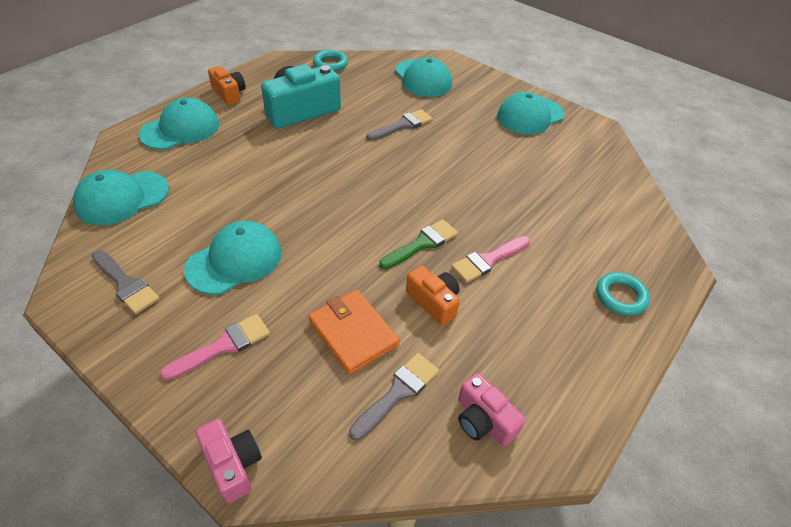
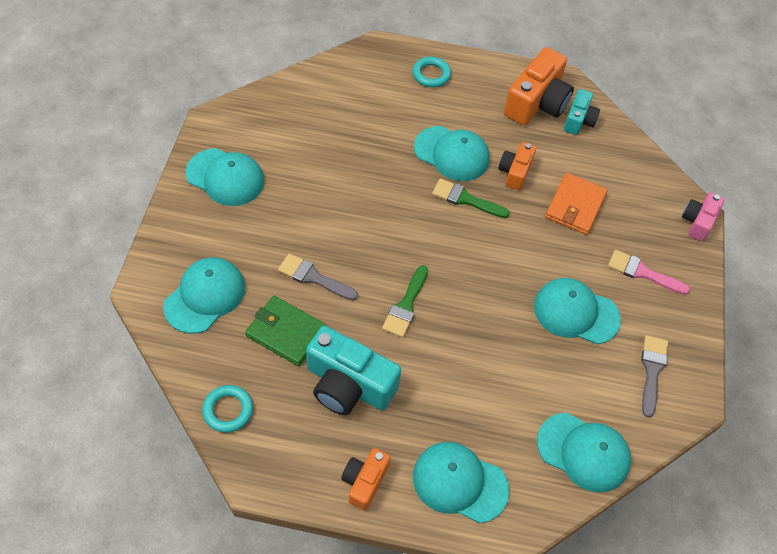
camera: 120 degrees left, 10 degrees up
grey brush [349,353,439,440] -> none
pink brush [451,236,530,283] -> turquoise cap [414,126,490,181]
pink camera [458,373,526,447] -> turquoise camera [564,89,600,135]
none -> green wallet [245,296,326,366]
none -> green brush [382,265,428,338]
none -> orange camera [504,47,574,126]

